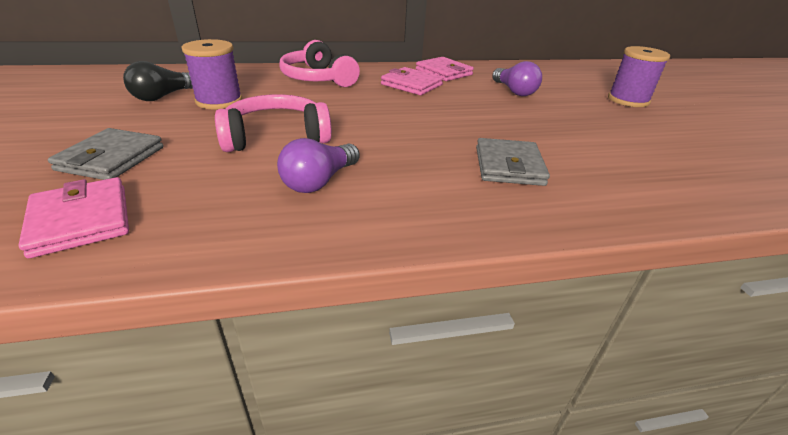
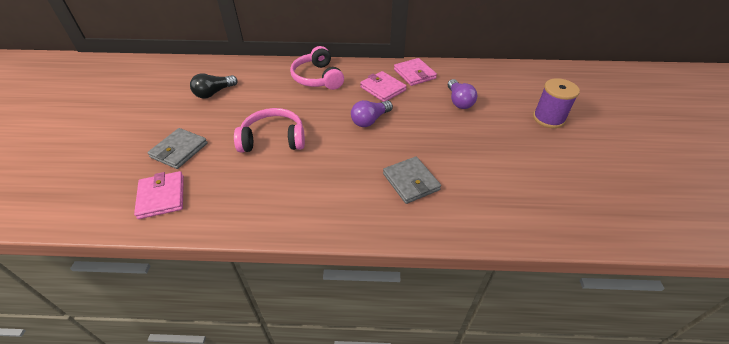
camera: 15 degrees right, 10 degrees up
purple spool [182,39,243,109] -> none
purple light bulb [277,138,360,193] -> purple light bulb moved to [351,100,393,127]
grey wallet [476,138,550,186] -> grey wallet turned 45 degrees counterclockwise [383,156,441,204]

